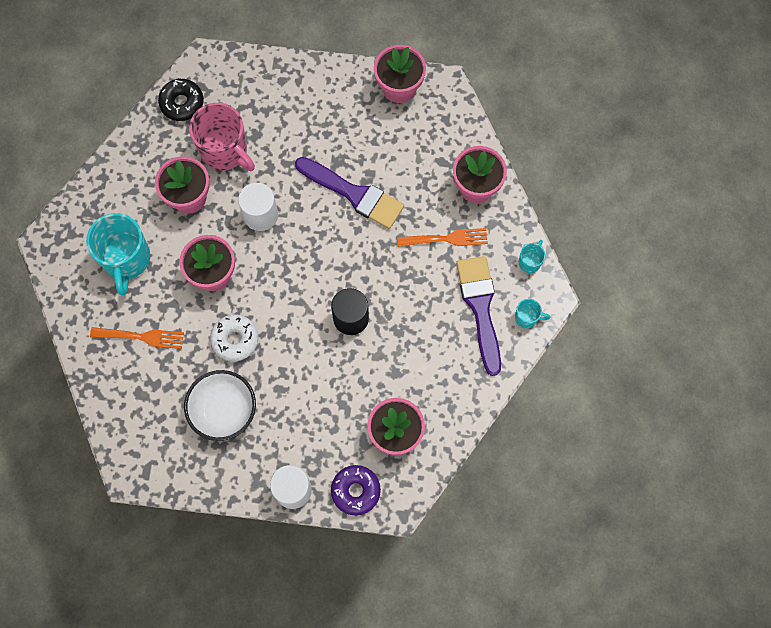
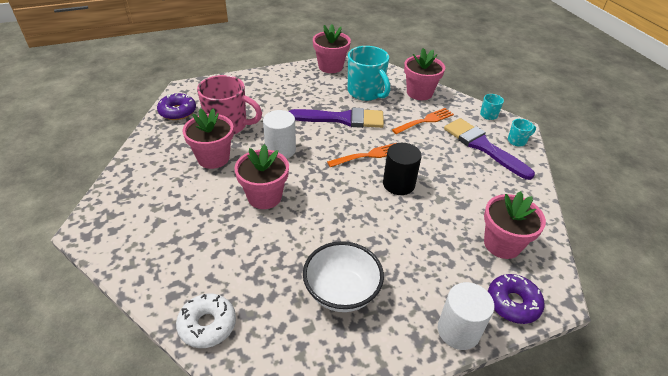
camera: 30 degrees left, 30 degrees down
turquoise mug [86,213,150,295] -> turquoise mug moved to [348,46,390,101]
orange fork [90,327,184,349] -> orange fork moved to [327,143,396,167]
black donut [158,79,204,121] -> purple donut [157,93,196,120]
white donut [210,315,258,361] -> white donut moved to [176,294,236,348]

